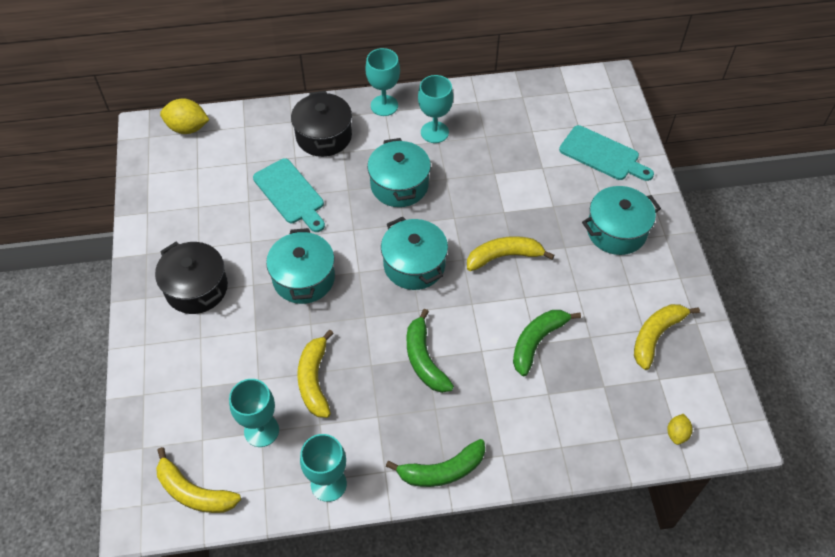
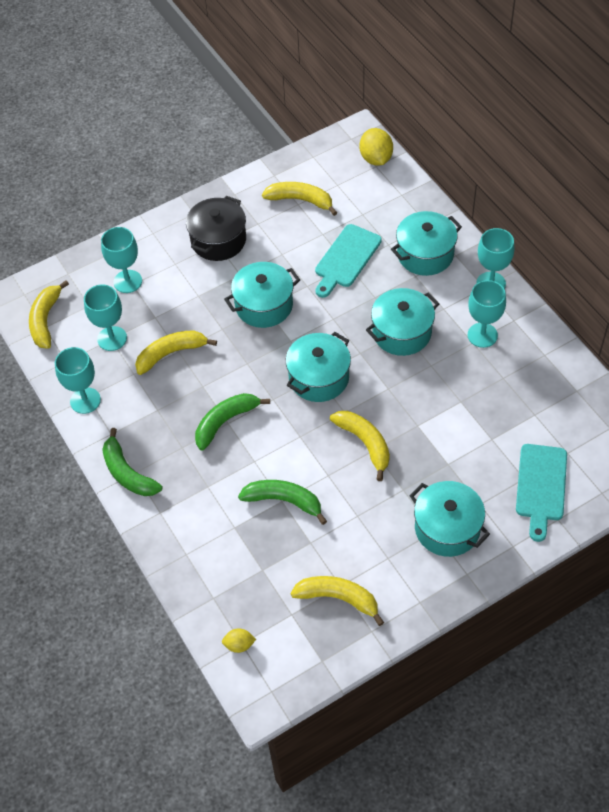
camera: 70 degrees right, 0 degrees up
black pot [291,91,352,157] -> turquoise pot [391,211,462,276]
none -> turquoise goblet [101,227,142,293]
none -> yellow banana [262,182,338,216]

